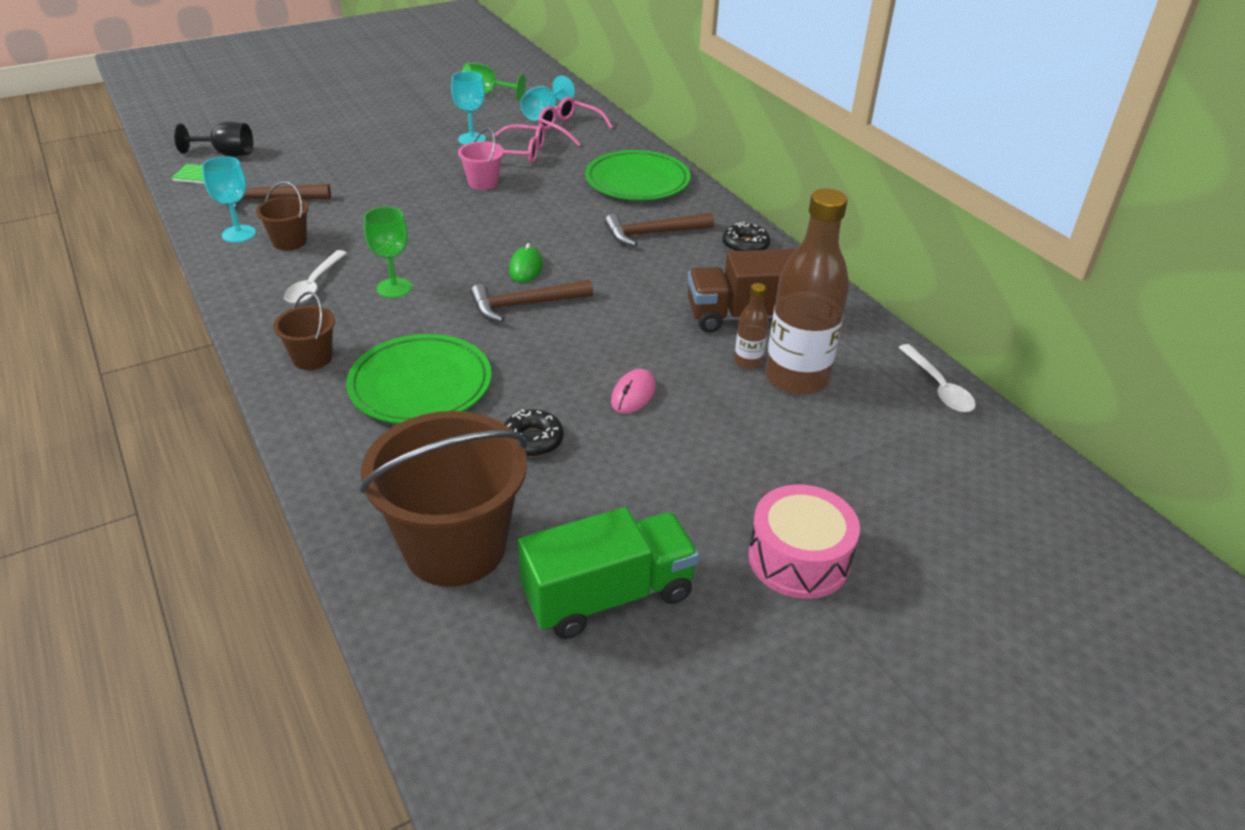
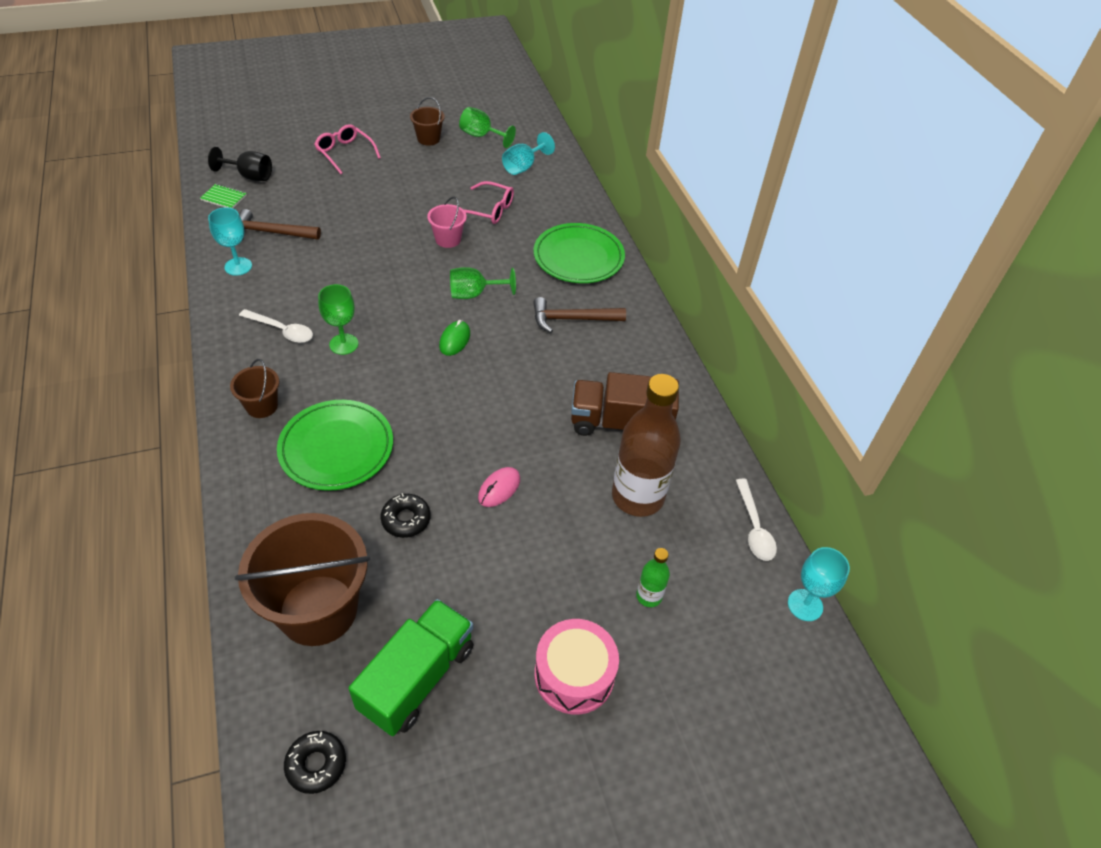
camera: 10 degrees right, 10 degrees up
brown bucket [256,181,309,251] -> brown bucket moved to [410,97,445,146]
white spoon [284,250,347,304] -> white spoon turned 90 degrees counterclockwise [239,309,313,343]
turquoise goblet [451,71,486,145] -> turquoise goblet moved to [788,547,850,621]
brown hammer [470,279,593,322] -> none
green truck [518,507,699,639] -> green truck turned 45 degrees counterclockwise [349,599,473,736]
pink glasses [538,97,613,147] -> pink glasses moved to [314,124,381,174]
black donut [723,222,770,251] -> black donut moved to [284,731,346,794]
brown bottle [734,283,769,370] -> none
none -> green goblet [450,267,516,299]
none -> green bottle [636,548,670,607]

